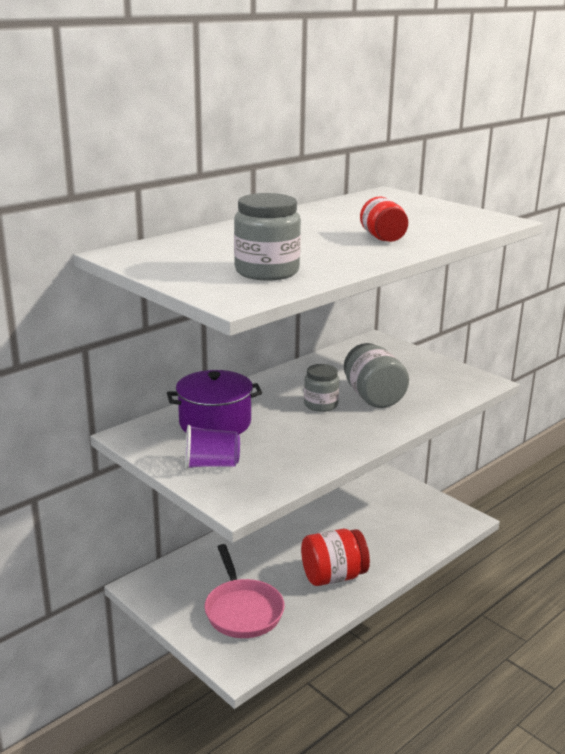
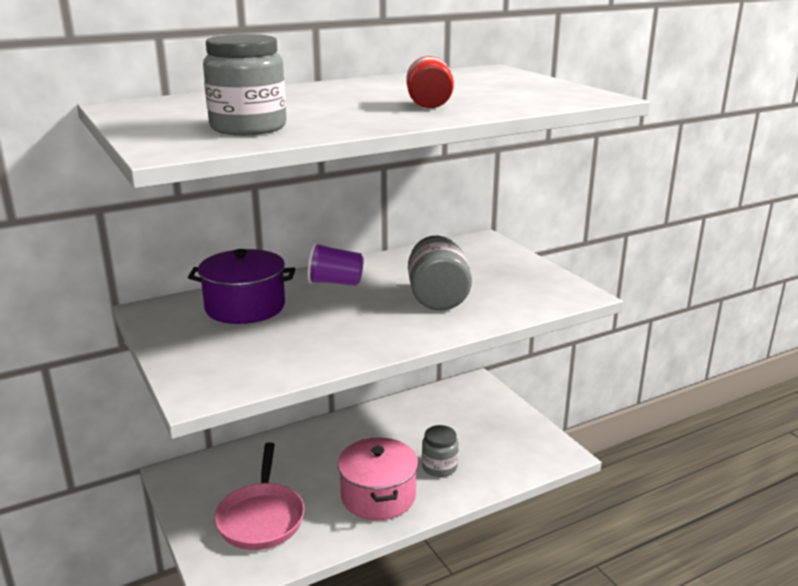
camera: 15 degrees right, 0 degrees up
purple cup [185,425,240,469] -> purple cup moved to [308,242,364,286]
red jar [301,529,370,586] -> pink pot [338,437,418,520]
grey jar [304,364,339,412] -> grey jar moved to [422,425,458,477]

